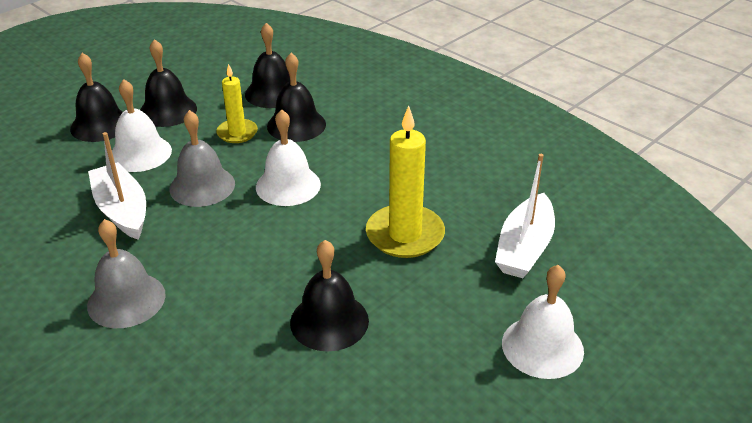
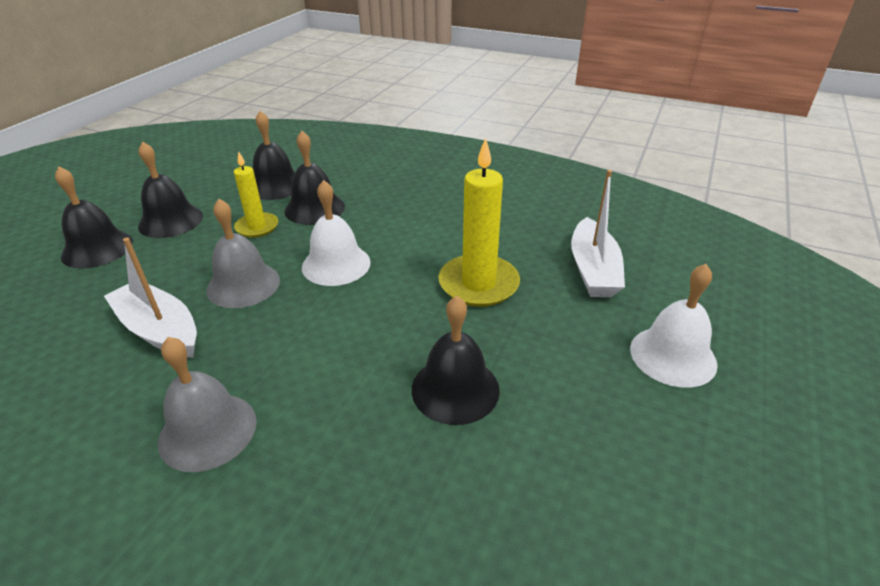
camera: 20 degrees left, 0 degrees up
white bell [112,79,172,172] -> none

